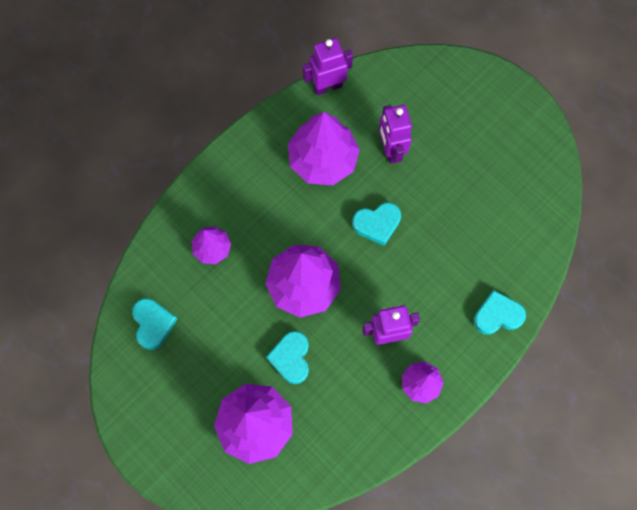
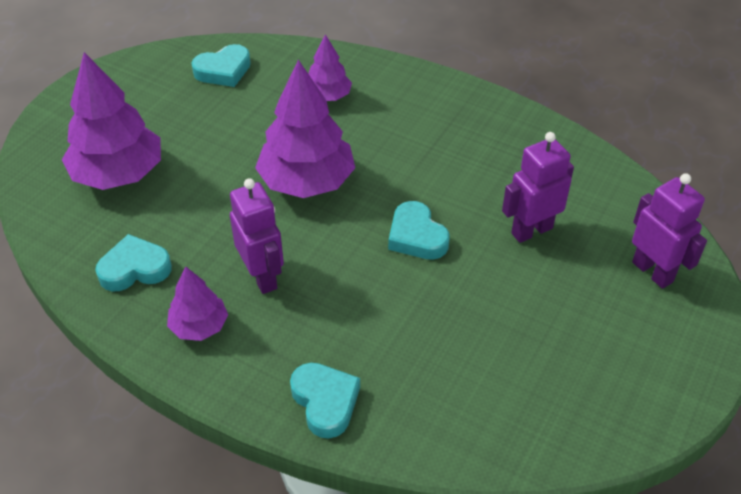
camera: 75 degrees right, 25 degrees down
turquoise heart [266,331,309,384] -> turquoise heart moved to [95,234,172,291]
purple tree [288,112,360,185] -> none
purple robot [303,38,353,95] -> purple robot moved to [632,173,707,289]

